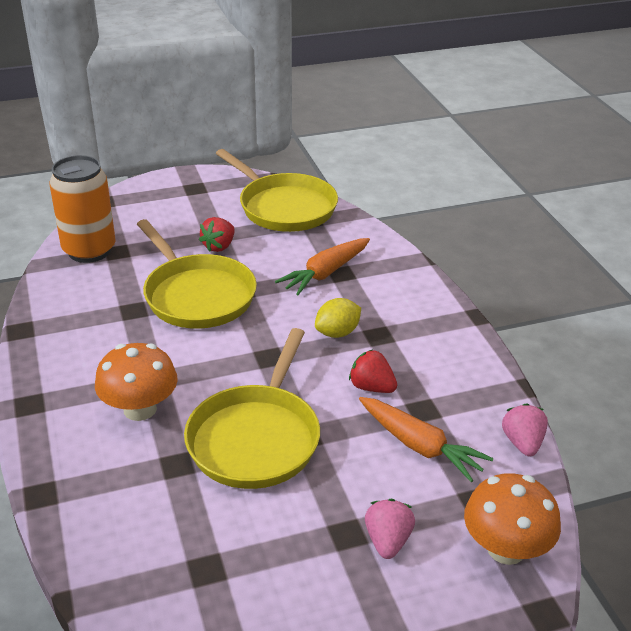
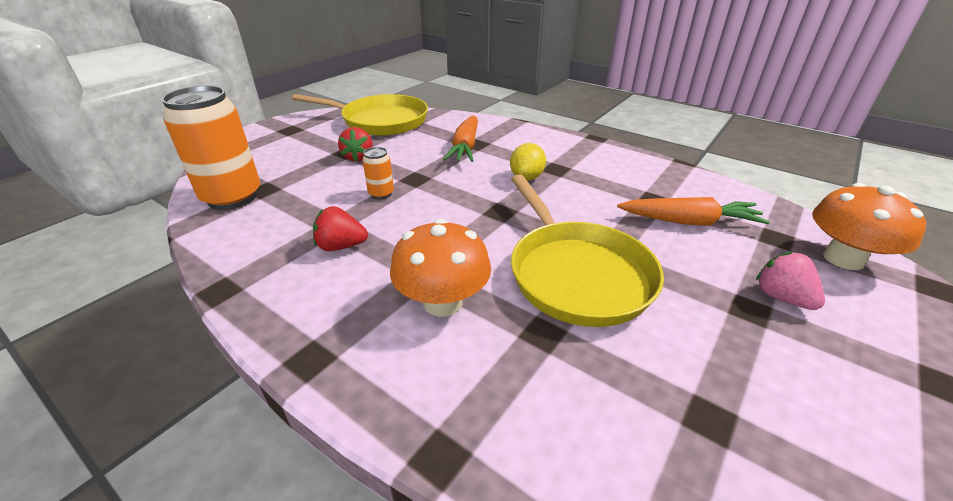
camera: 35 degrees left, 0 degrees up
yellow pan [137,219,257,329] -> orange can [362,147,394,199]
red strawberry [349,350,397,393] -> red strawberry moved to [313,206,368,251]
pink strawberry [502,403,548,456] -> none

